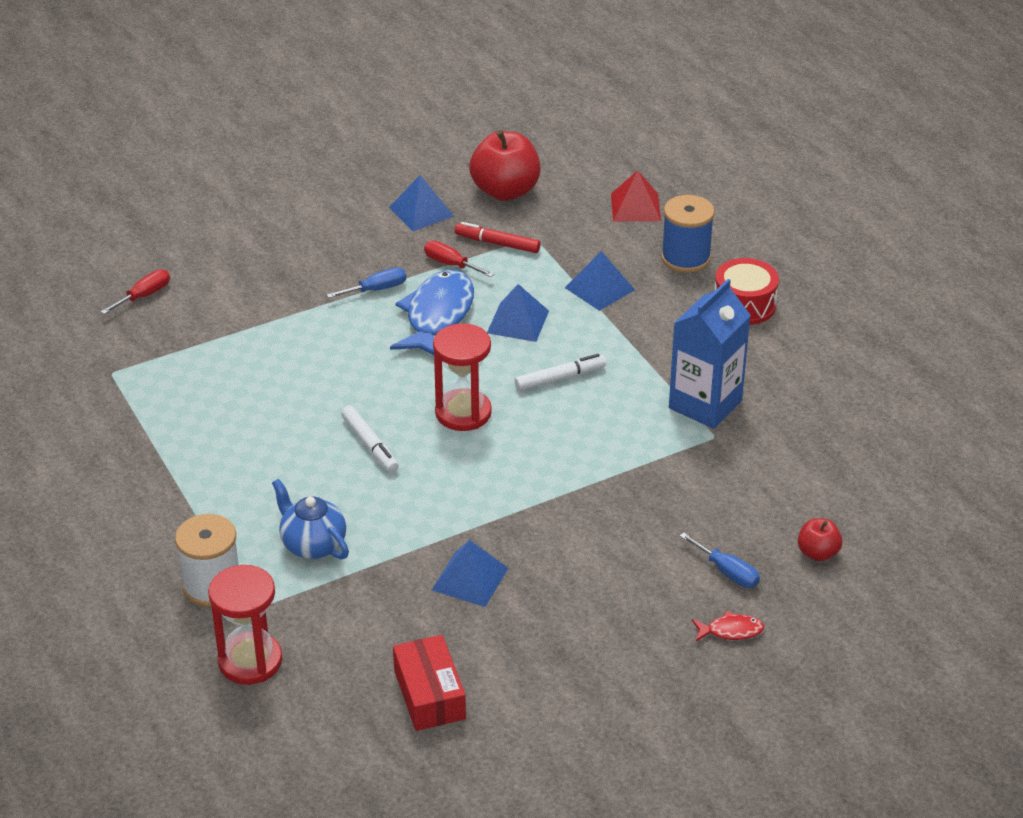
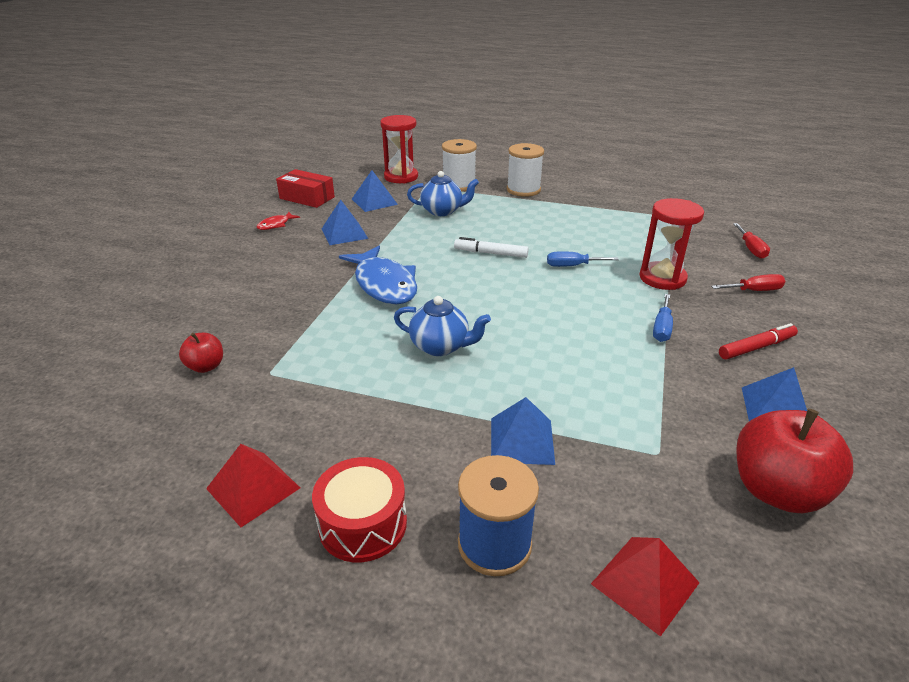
camera: 135 degrees right, 5 degrees down
blue fish [390,270,474,355] -> blue fish moved to [339,246,417,304]
red screwdriver [424,241,494,277] -> red screwdriver moved to [711,274,786,291]
red hourglass [433,323,492,431] -> red hourglass moved to [639,198,704,290]
red marker [455,222,540,253] -> red marker moved to [719,323,798,359]
blue pyramid [487,284,549,342] -> blue pyramid moved to [352,170,398,212]
white marker [515,354,606,391] -> blue teapot [394,296,491,356]
blue carton [669,279,751,429] -> none
blue screwdriver [680,532,760,588] -> blue screwdriver moved to [547,252,619,267]
red fish [692,611,764,641] -> red fish moved to [257,212,300,230]
red apple [798,518,843,561] -> red apple moved to [179,333,223,373]
none -> red pyramid [206,444,300,527]
none -> white spool [507,143,544,197]

